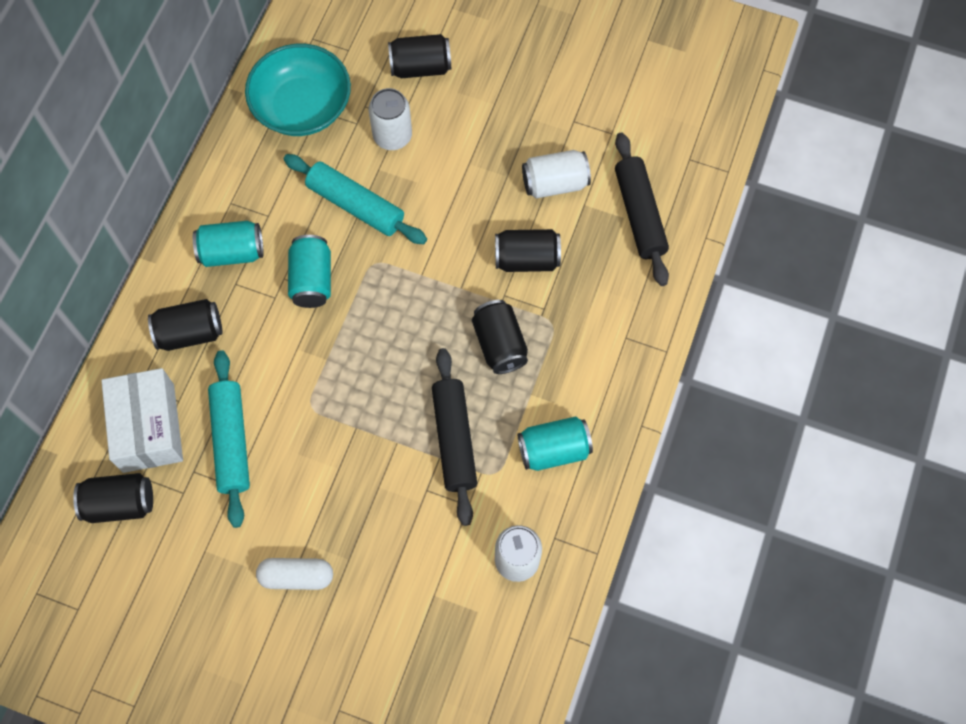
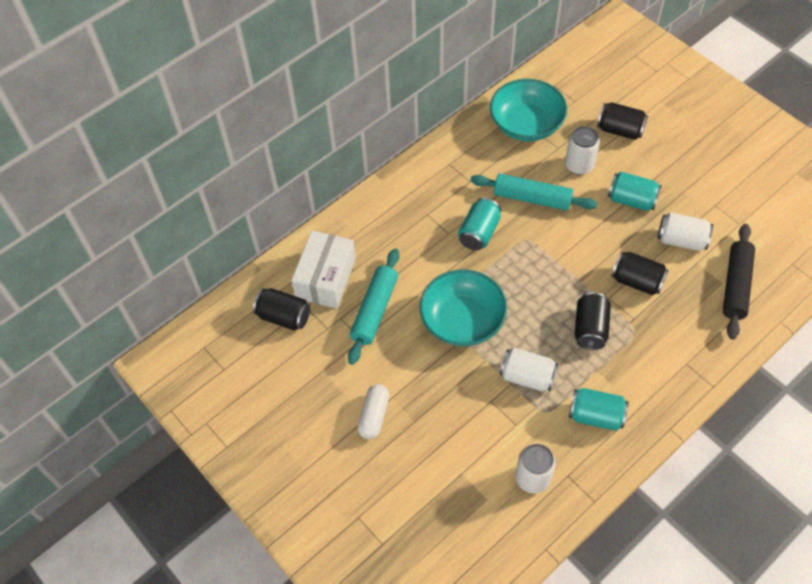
camera: 30 degrees right, 10 degrees down
black can [148,299,223,351] -> none
turquoise can [193,221,263,267] -> turquoise can moved to [608,172,662,211]
white capsule [256,558,333,590] -> white capsule turned 75 degrees clockwise [357,384,389,439]
turquoise rolling pin [284,154,427,244] -> turquoise rolling pin turned 45 degrees counterclockwise [470,174,597,211]
black rolling pin [432,348,477,526] -> white can [500,348,558,391]
none -> turquoise bowl [420,269,507,346]

